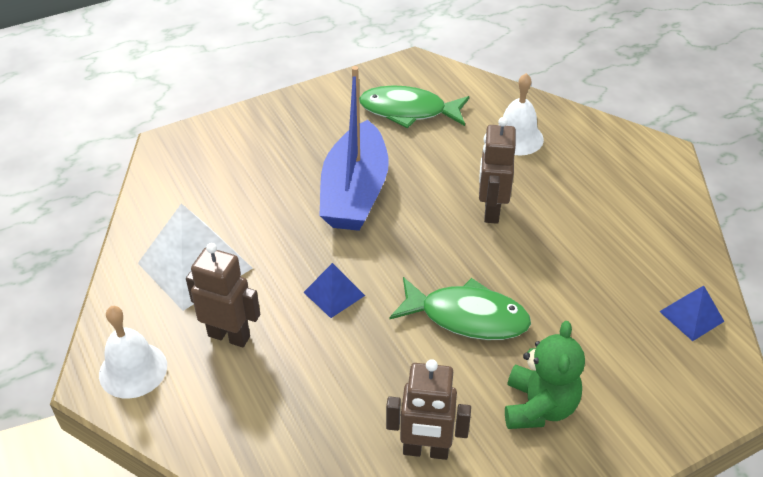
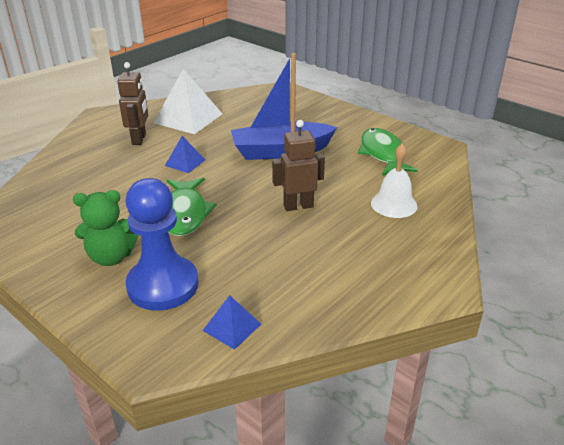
camera: 70 degrees right, 10 degrees down
white bell [99,306,167,399] -> none
brown robot [386,359,471,460] -> none
none -> blue pawn [126,178,199,311]

